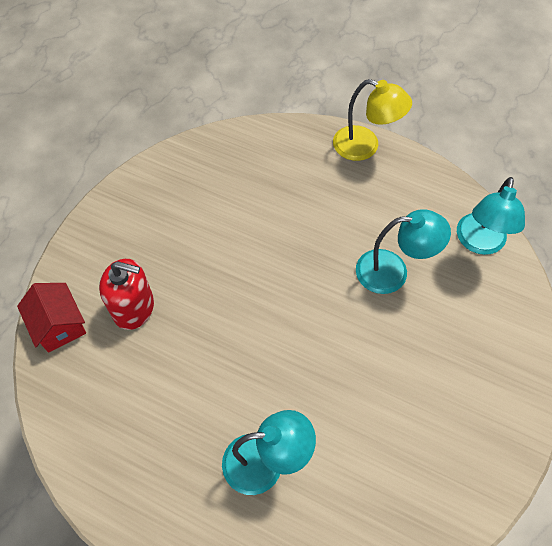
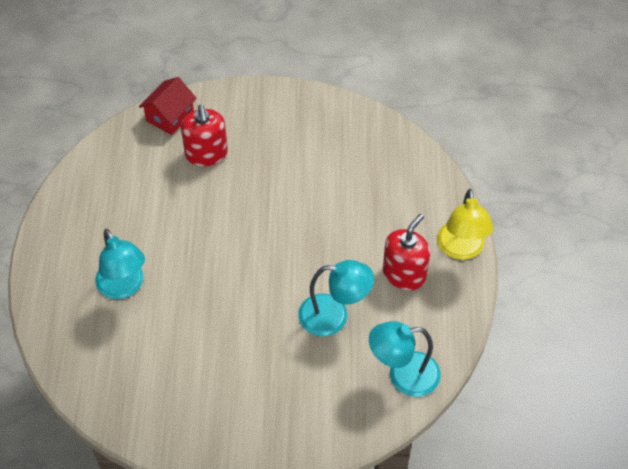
camera: 65 degrees right, 5 degrees down
turquoise lamp [356,209,451,294] -> turquoise lamp turned 60 degrees counterclockwise [298,260,374,336]
none -> red soap dispenser [383,214,430,290]

